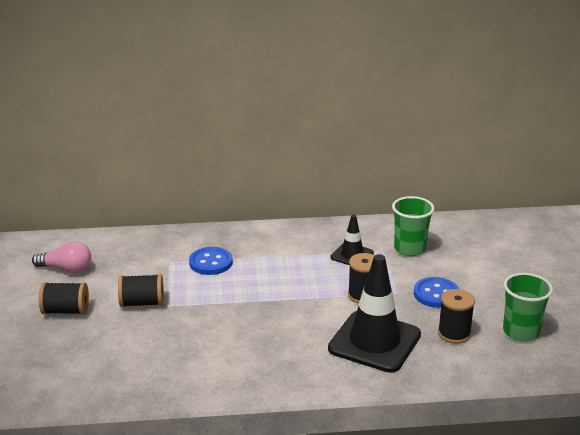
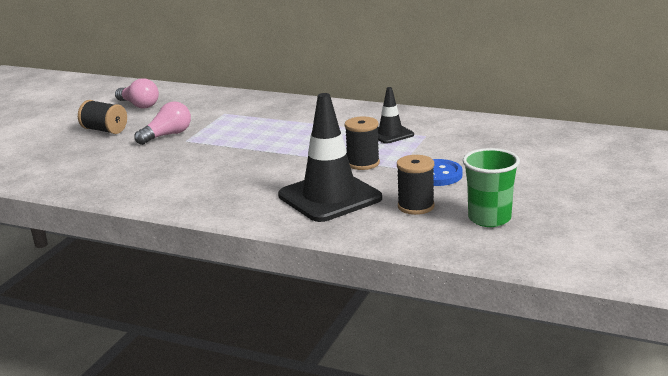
camera: 30 degrees right, 5 degrees down
black spool [118,274,164,307] -> pink light bulb [134,101,191,145]
blue button [189,247,233,275] -> none
green cup [392,196,434,256] -> none

